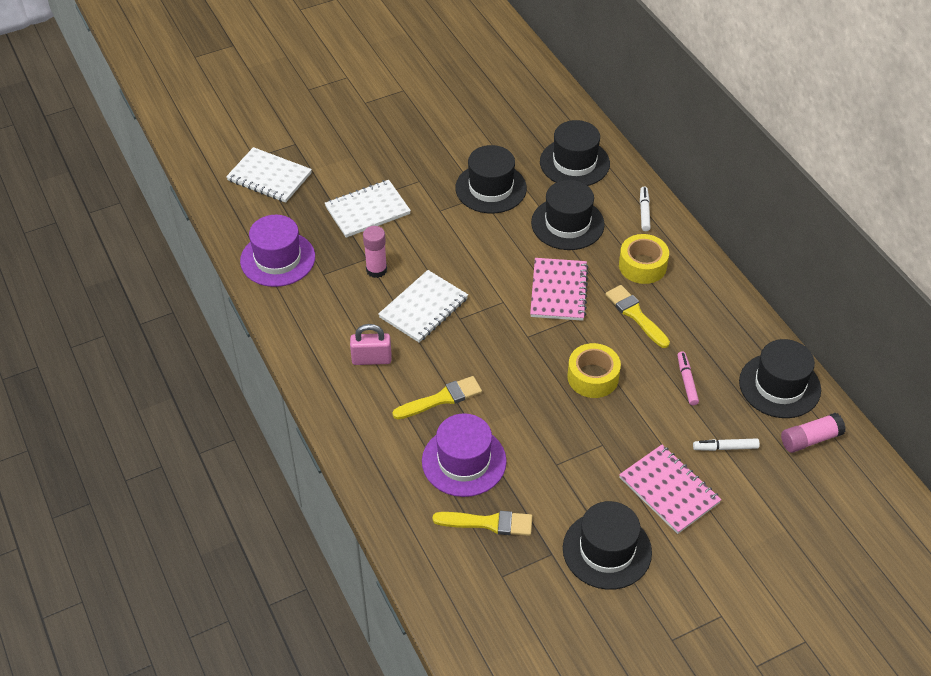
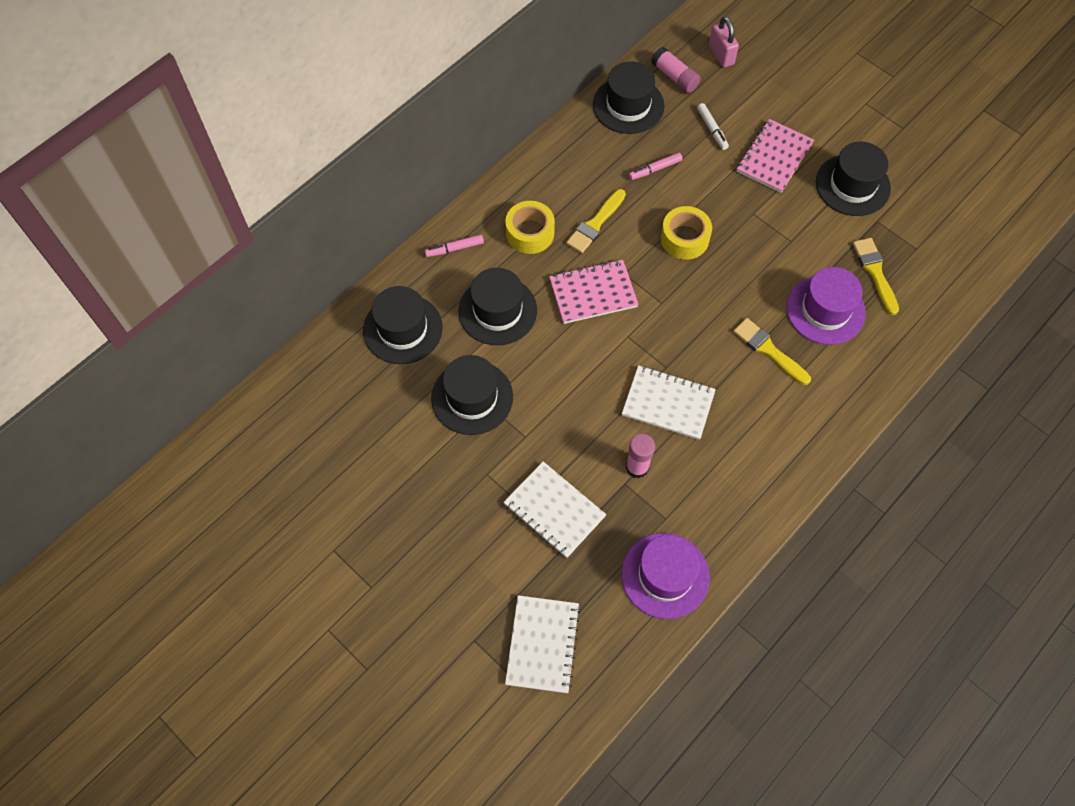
camera: 110 degrees left, 15 degrees up
pink padlock [350,324,391,365] -> pink padlock moved to [709,17,739,68]
white marker [640,186,651,231] -> pink marker [425,234,484,257]

